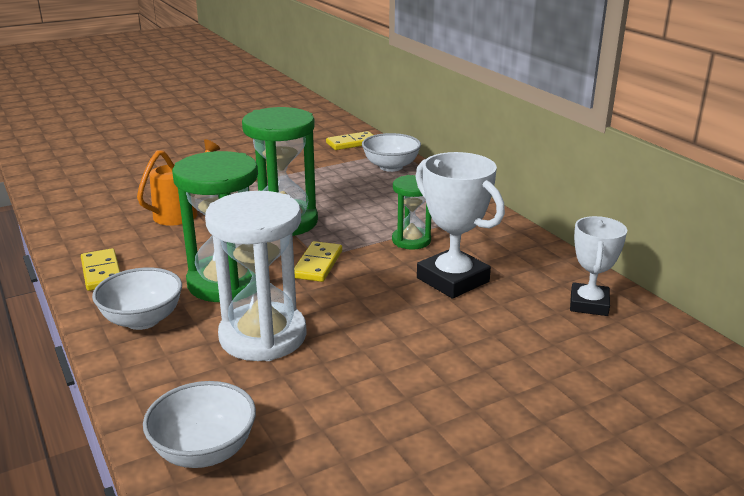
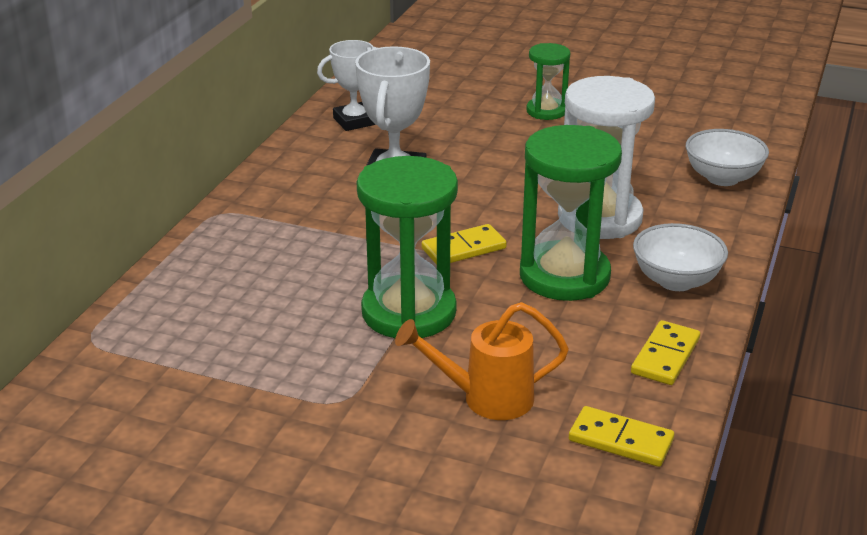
camera: 130 degrees left, 5 degrees up
yellow domino [326,131,373,150] -> yellow domino moved to [569,406,674,467]
white bowl [362,133,421,172] -> none
green hourglass [392,175,431,250] -> green hourglass moved to [526,43,570,120]

